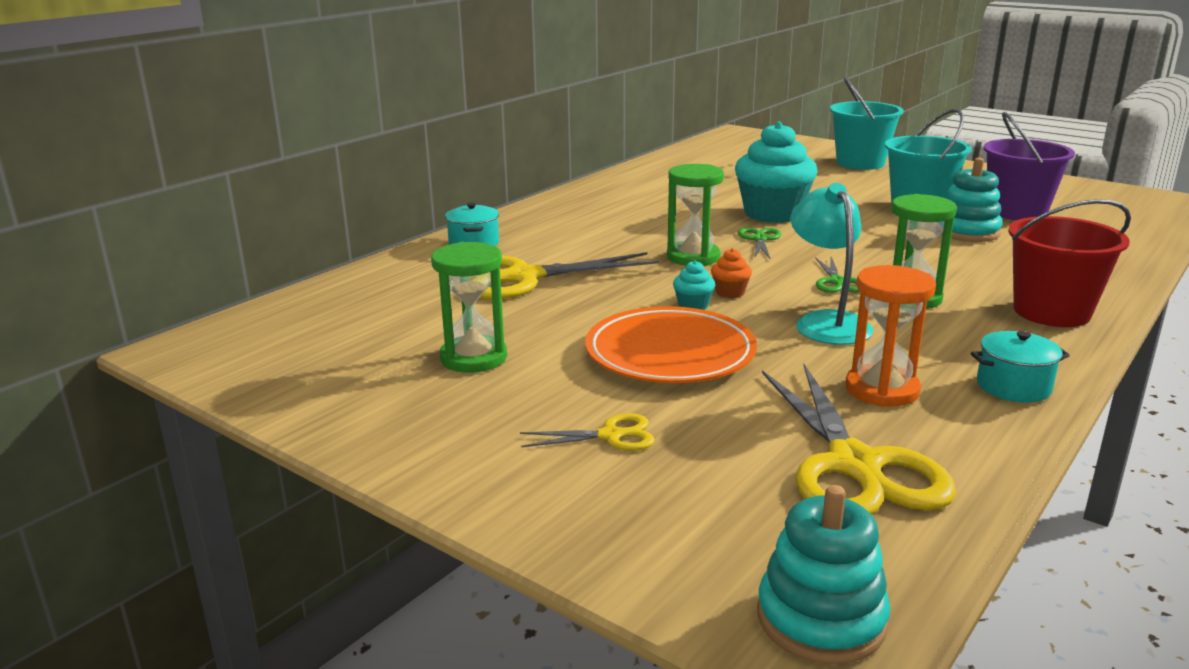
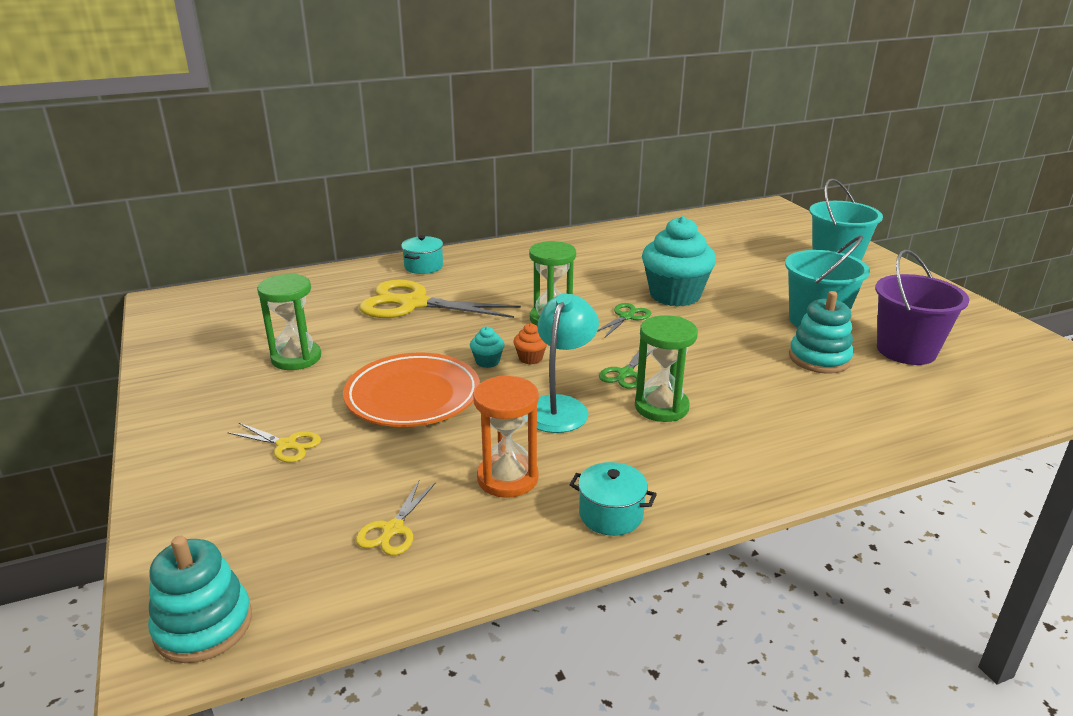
camera: 30 degrees right, 5 degrees up
yellow scissors [762,364,956,515] -> yellow scissors [356,480,436,556], size x0.47
red bucket [1008,199,1131,327] -> none

